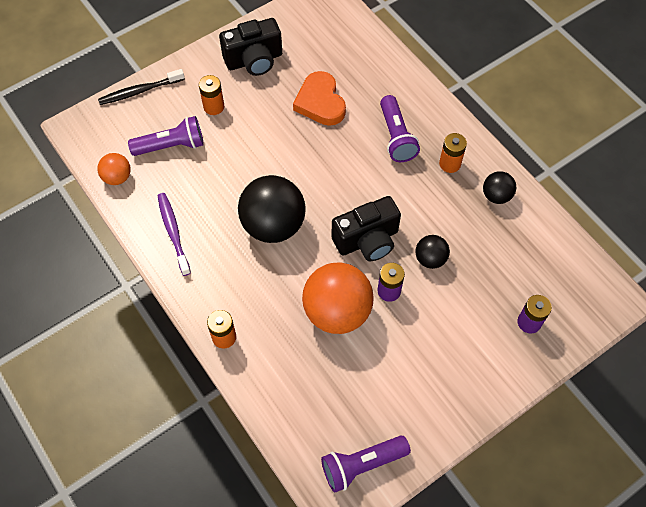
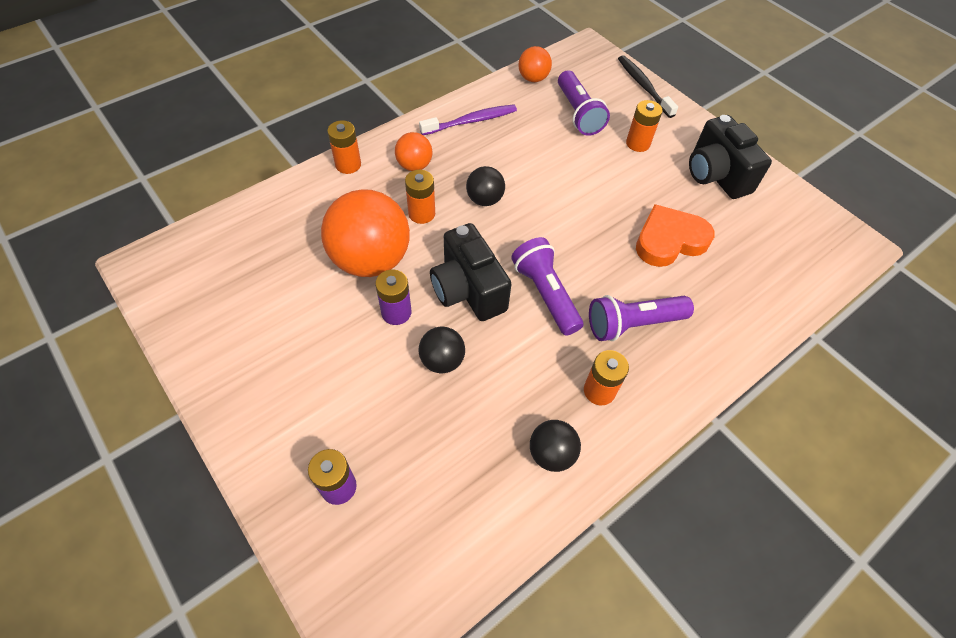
camera: 85 degrees right, 5 degrees down
black ball [238,175,305,243] -> black ball [466,166,505,206], size x0.50
purple flashlight [321,435,411,493] -> purple flashlight moved to [511,237,583,336]
none -> orange ball [395,132,432,171]
none -> orange battery [405,170,435,224]

